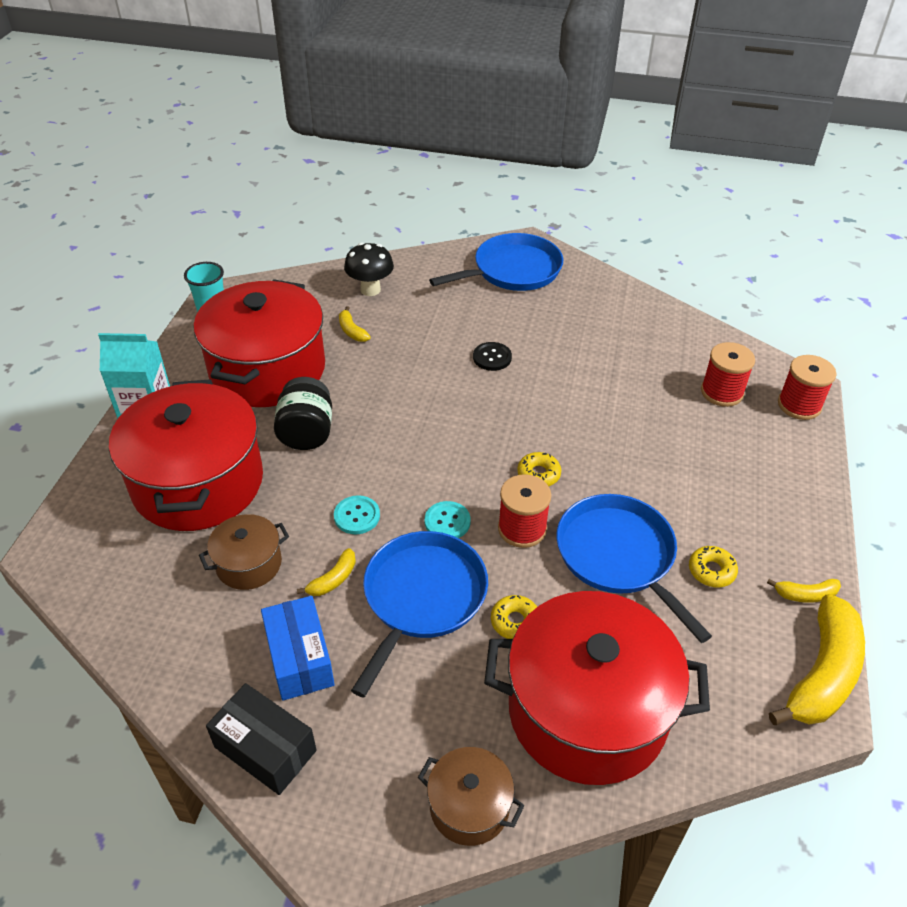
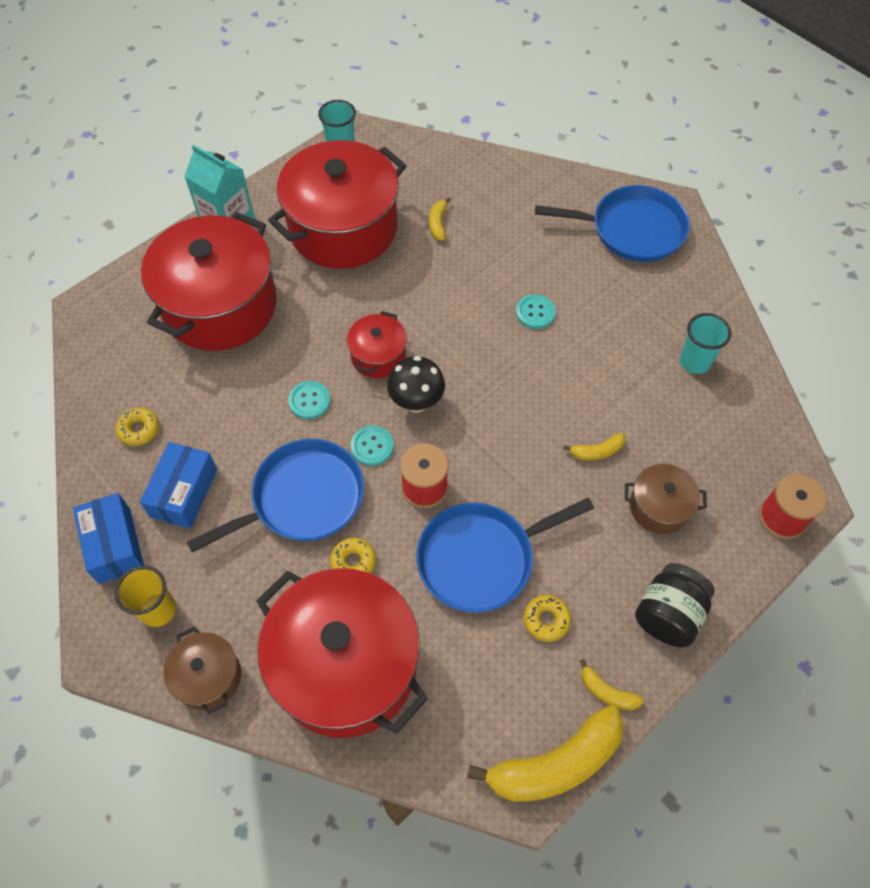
camera: 35 degrees right, 15 degrees up
brown pot [199,514,289,590] -> brown pot moved to [625,464,707,534]
black box [206,683,317,795] -> blue box [73,493,144,584]
black jar [274,377,332,450] -> black jar moved to [635,563,715,647]
yellow banana [297,548,356,596] -> yellow banana moved to [563,433,625,461]
black mushroom [344,242,394,296] -> black mushroom moved to [387,356,445,413]
black button [473,342,512,371] -> turquoise button [516,294,556,329]
yellow donut [517,452,561,486] -> yellow donut moved to [116,407,159,446]
blue pan [556,494,712,643] -> blue pan turned 120 degrees counterclockwise [416,498,594,612]
red spool [701,342,755,407] -> none
none -> yellow cup [115,566,176,627]
none -> red pot [347,311,407,378]
none -> turquoise cup [680,313,731,374]

